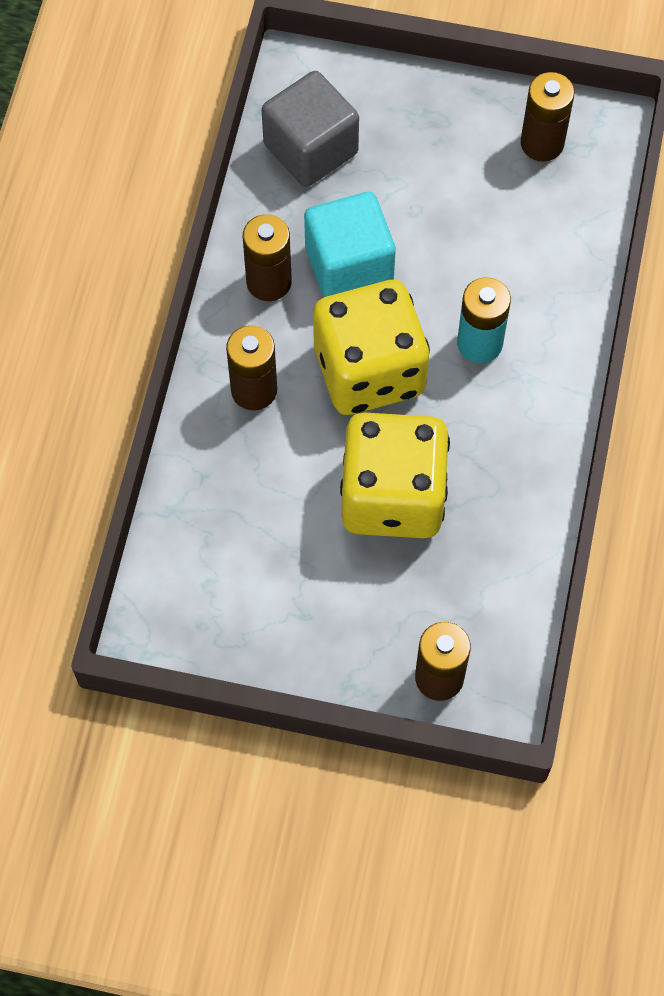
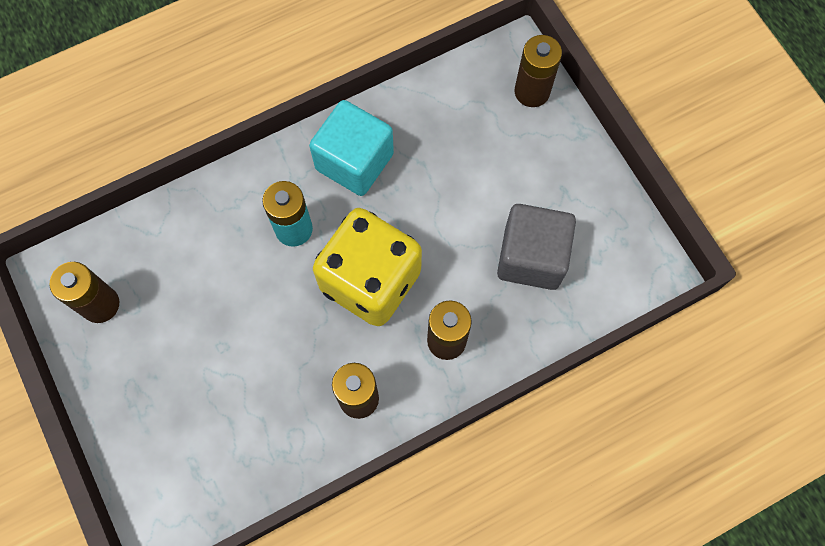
camera: 130 degrees left, 5 degrees up
grey cube [262,71,359,187] -> grey cube moved to [497,204,576,290]
turquoise cube [304,192,396,297] -> turquoise cube moved to [309,100,394,196]
yellow dice [340,412,450,538] -> none

